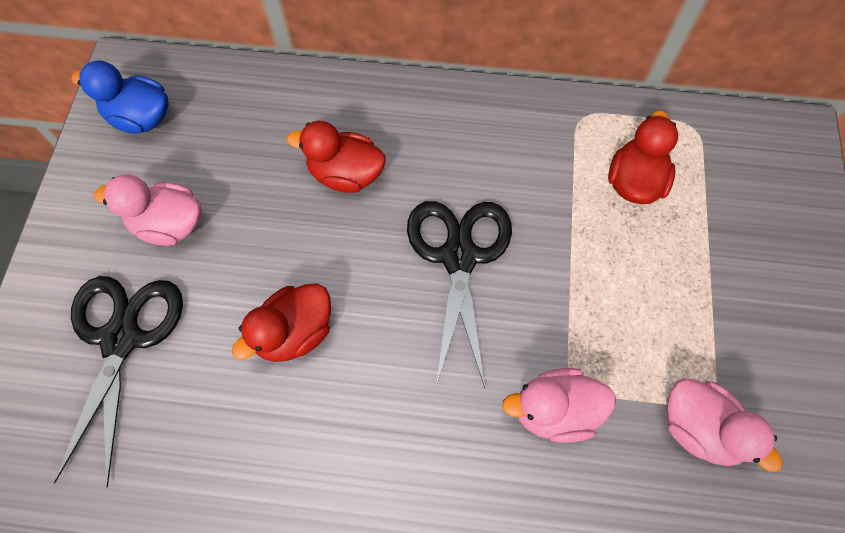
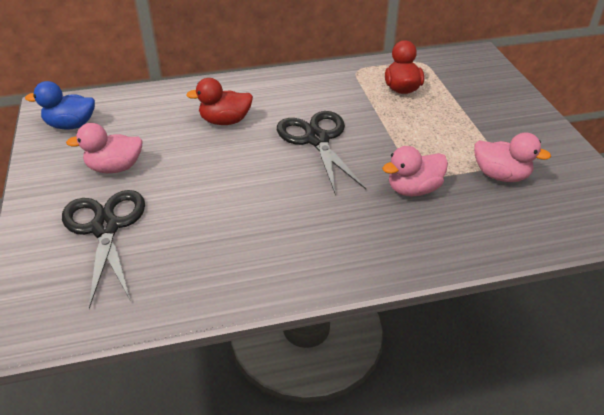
camera: 20 degrees left, 25 degrees down
red duck [232,283,331,362] -> none

